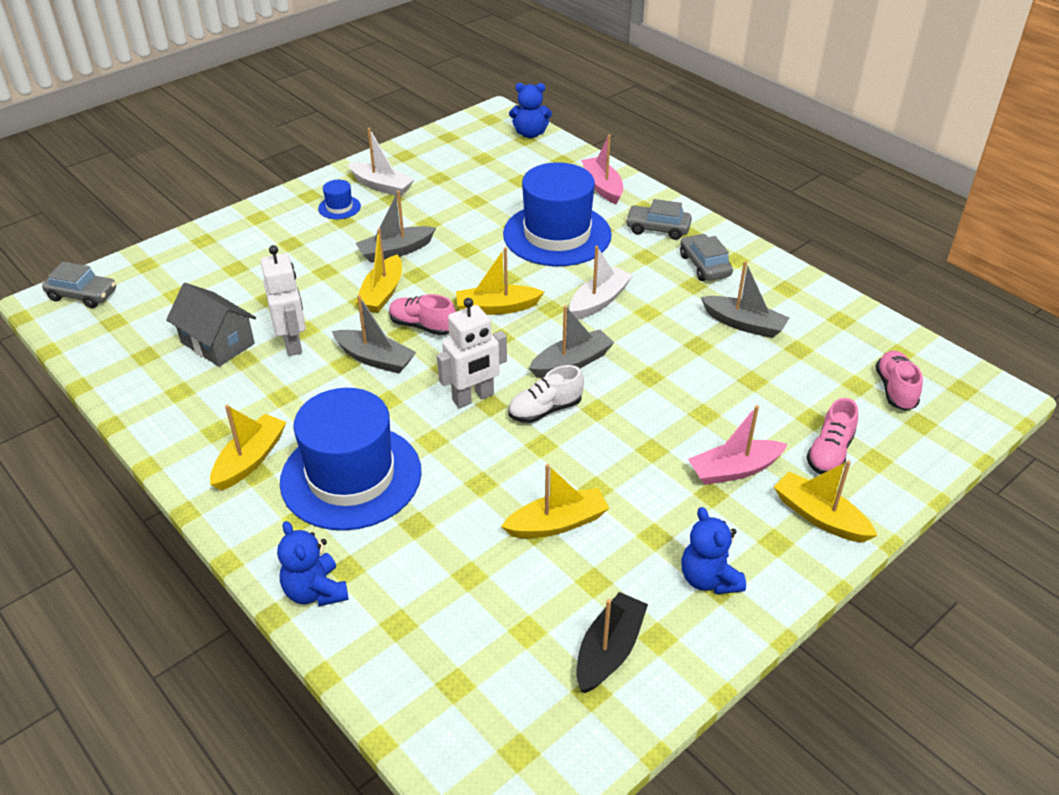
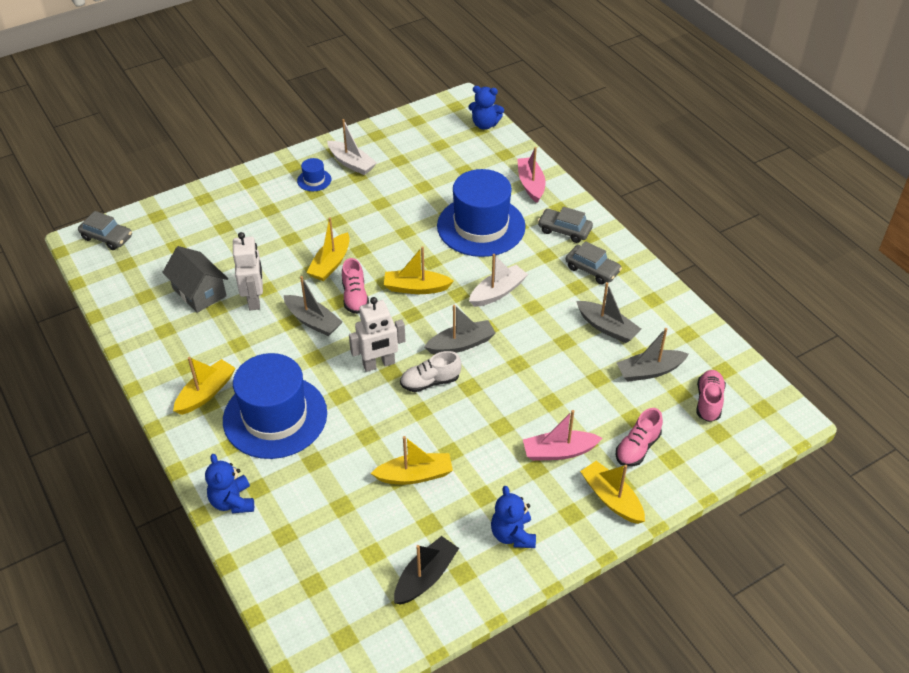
camera: 10 degrees right, 5 degrees up
grey boat [355,191,436,263] -> grey boat moved to [617,328,689,382]
pink shoe [389,294,456,336] -> pink shoe turned 135 degrees counterclockwise [342,258,369,314]
grey car [680,234,733,281] -> grey car turned 135 degrees clockwise [566,241,622,284]

